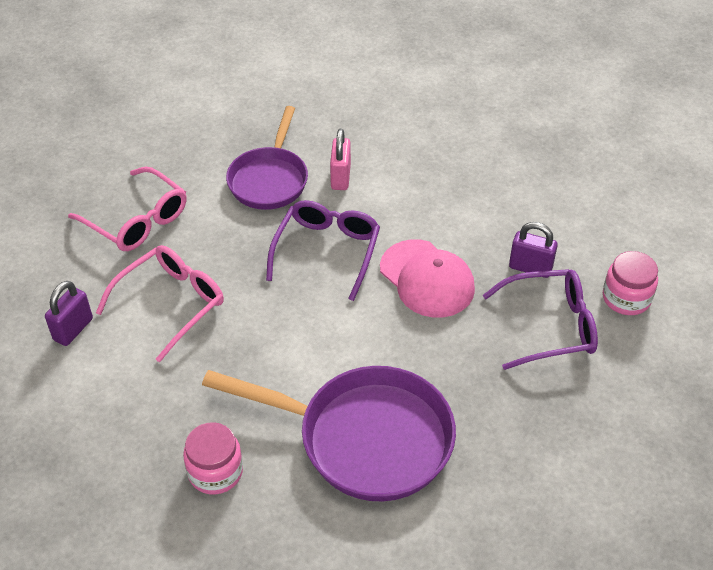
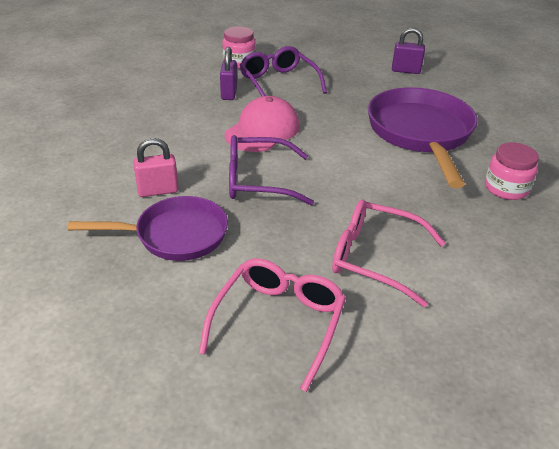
camera: 110 degrees left, 10 degrees down
purple padlock [45,281,93,346] -> purple padlock moved to [392,27,425,74]

